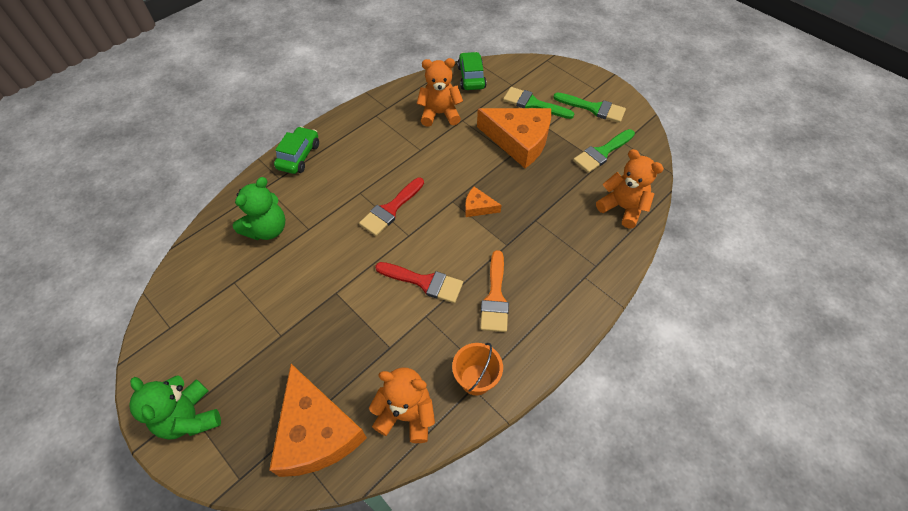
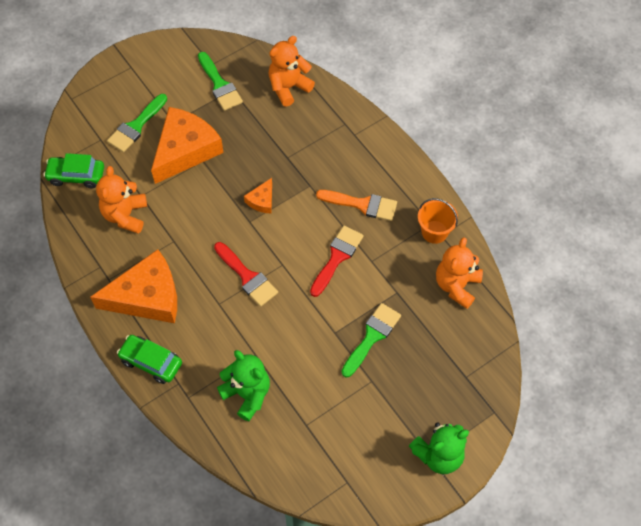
camera: 80 degrees left, 5 degrees up
orange cheese [269,364,367,477] -> orange cheese moved to [90,249,177,323]
green brush [553,93,626,123] -> green brush moved to [342,303,401,377]

